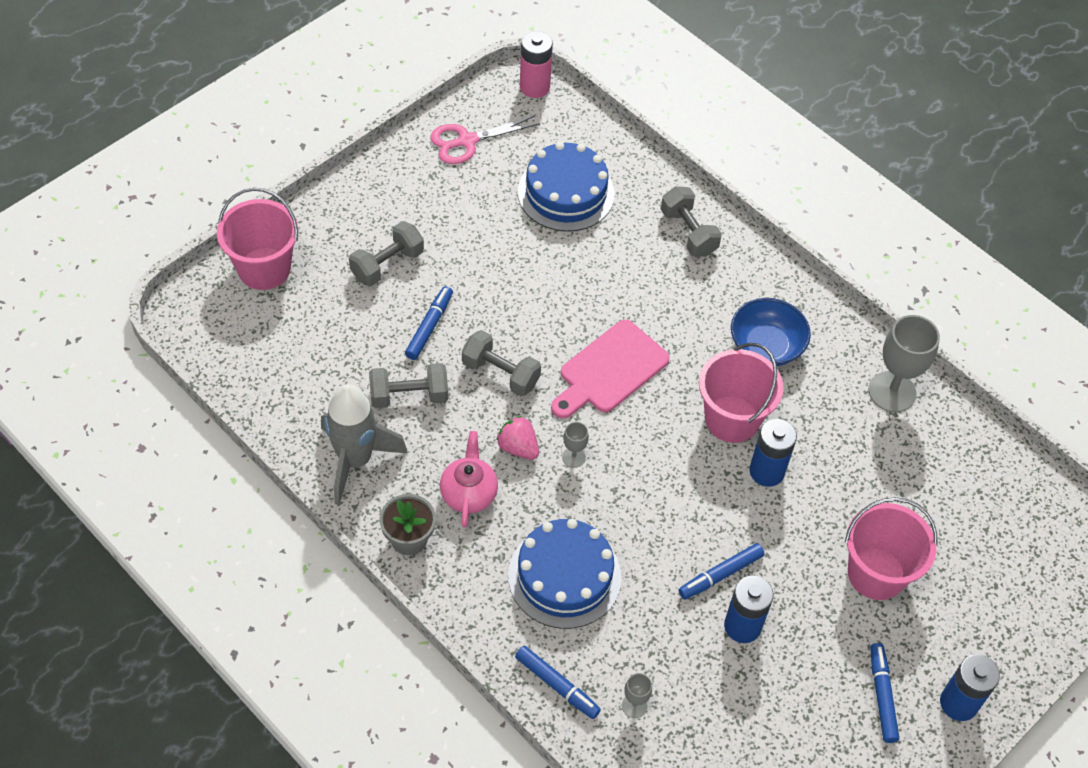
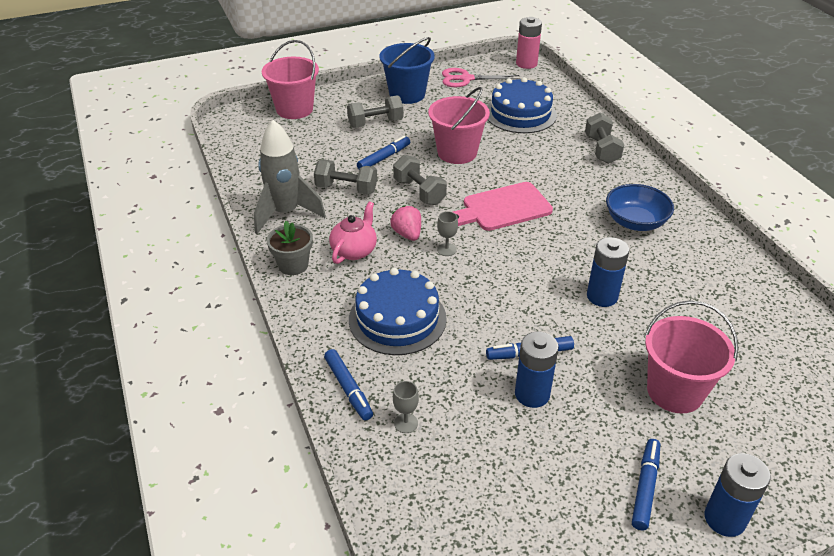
camera: 25 degrees right, 15 degrees down
pink bucket [699,343,784,443] -> pink bucket moved to [428,87,490,164]
grey goblet [869,315,940,412] -> none
none -> blue bucket [379,37,435,104]

